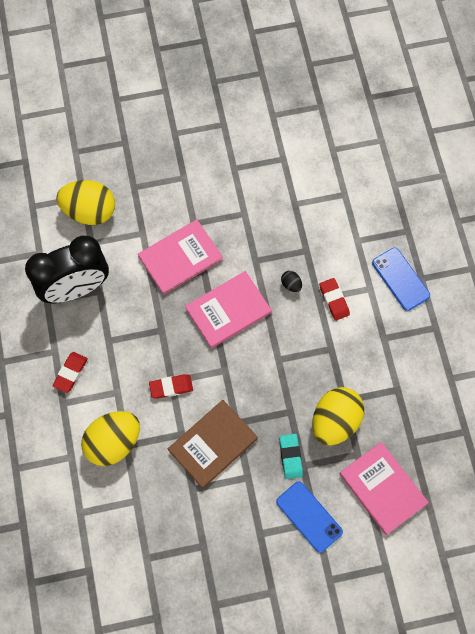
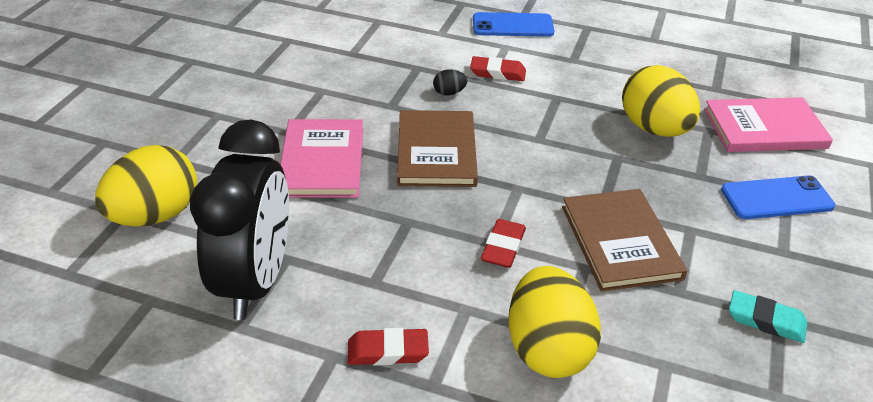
camera: 60 degrees left, 30 degrees down
red eraser [52,352,88,393] -> red eraser turned 60 degrees counterclockwise [348,328,429,366]
pink book [185,271,272,348] -> brown book [397,110,478,187]
turquoise eraser [279,434,303,479] -> turquoise eraser moved to [729,290,808,343]

